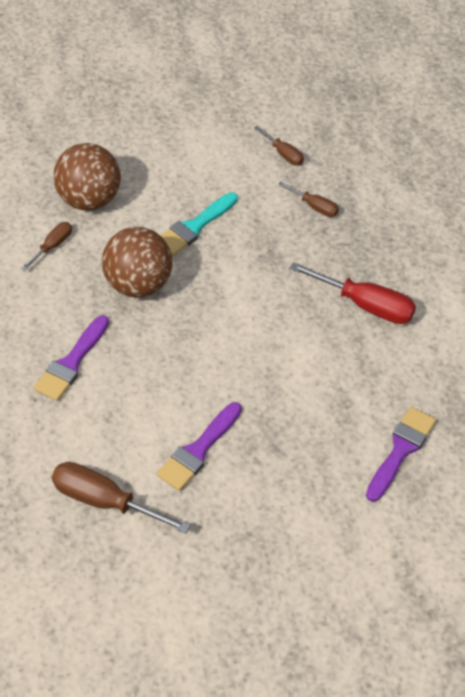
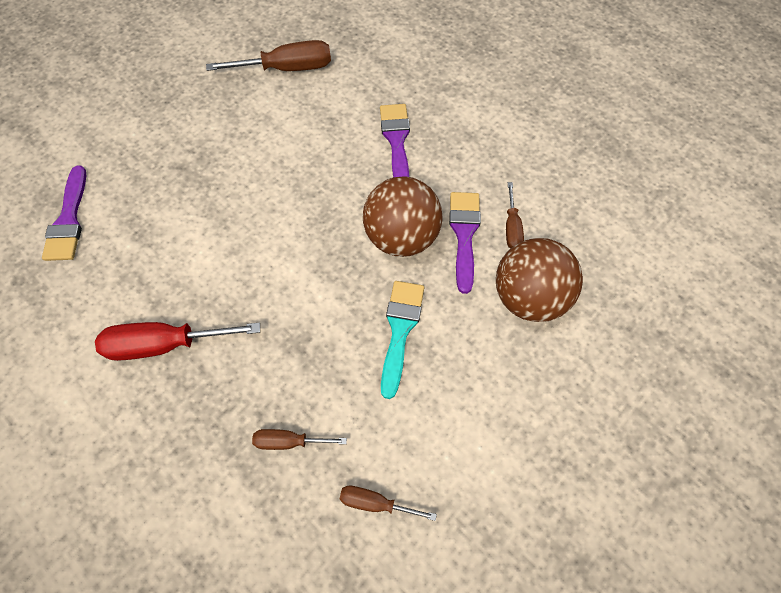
camera: 145 degrees right, 10 degrees up
purple brush [157,402,242,491] -> purple brush moved to [449,192,481,294]

